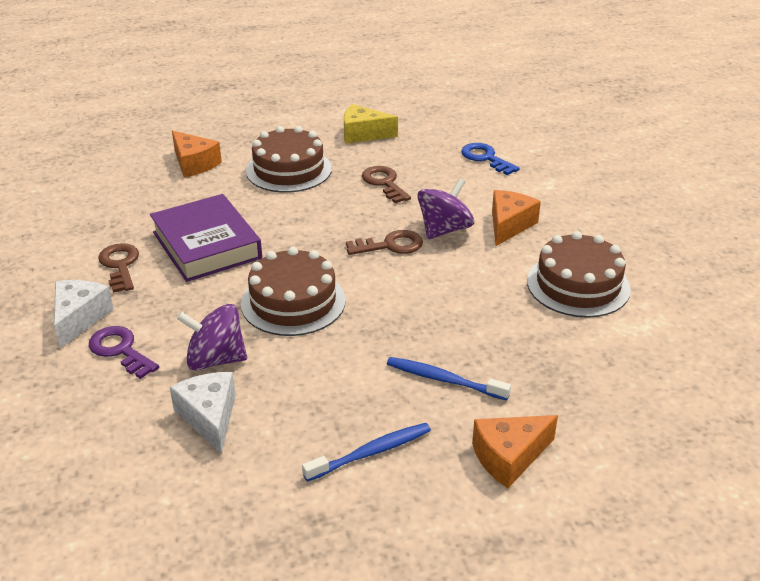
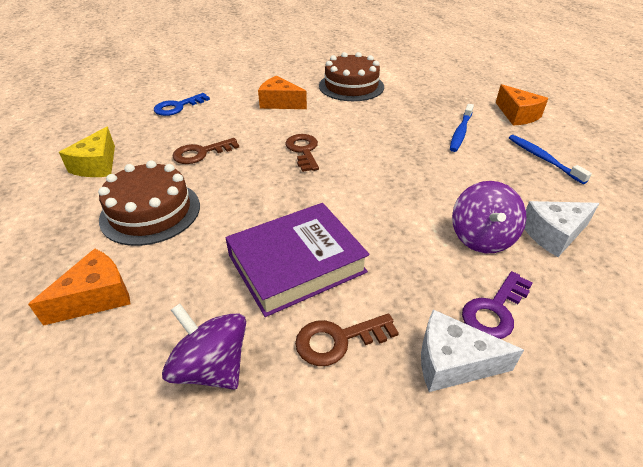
camera: 90 degrees left, 5 degrees up
brown cake [241,247,346,336] -> none
purple spinning top [417,178,474,239] -> purple spinning top moved to [162,303,246,389]

